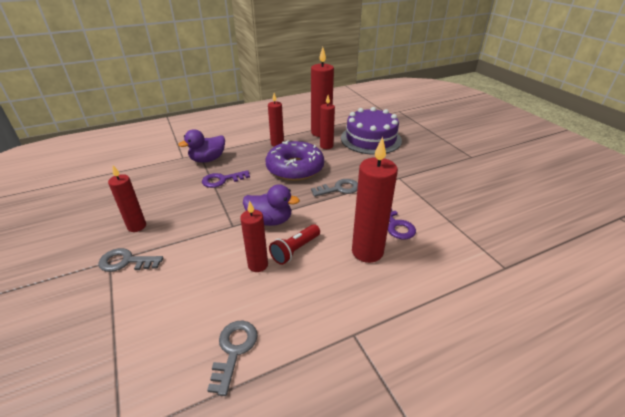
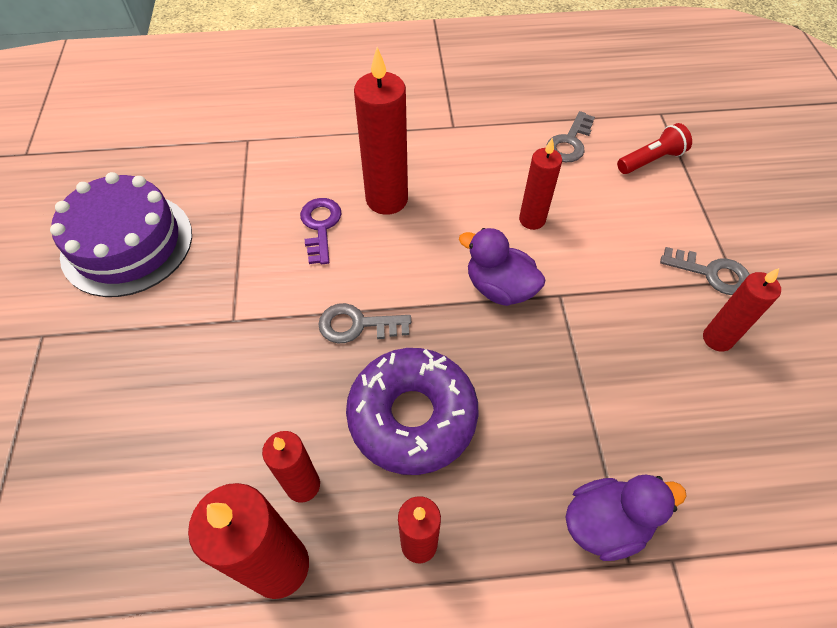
camera: 160 degrees left, 20 degrees up
purple key [202,170,250,188] -> none
red flashlight [269,224,320,265] -> red flashlight moved to [617,123,692,174]
purple cake [341,107,402,155] -> purple cake moved to [50,172,192,297]

